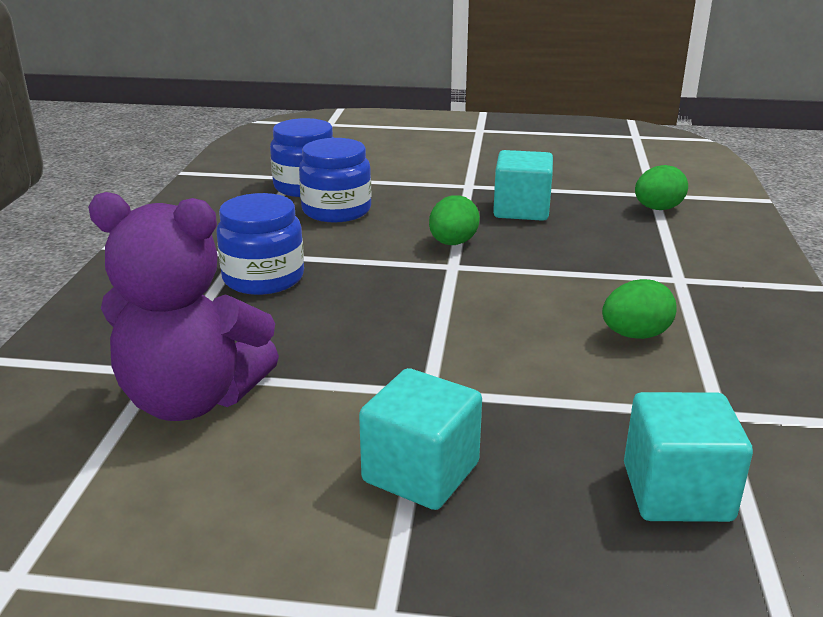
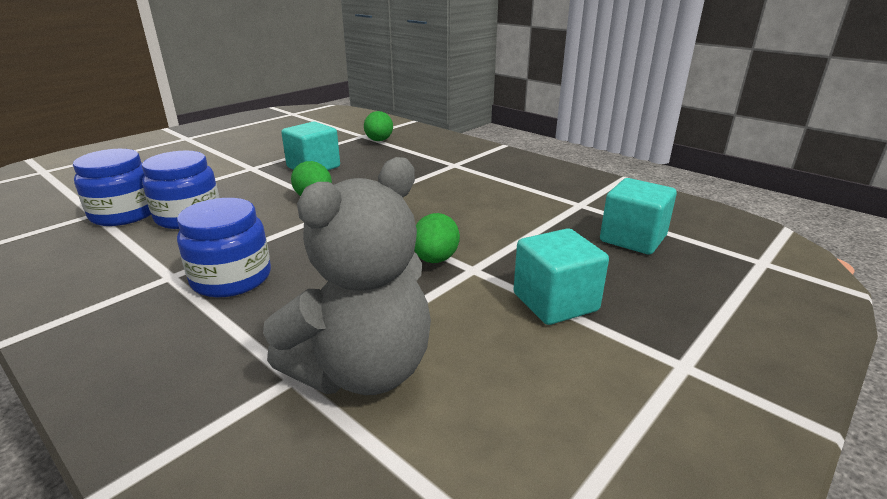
camera: 55 degrees left, 0 degrees up
purple teddy bear [88,192,279,421] -> grey teddy bear [263,157,431,395]
green egg [602,279,677,339] -> green egg moved to [414,213,460,263]

